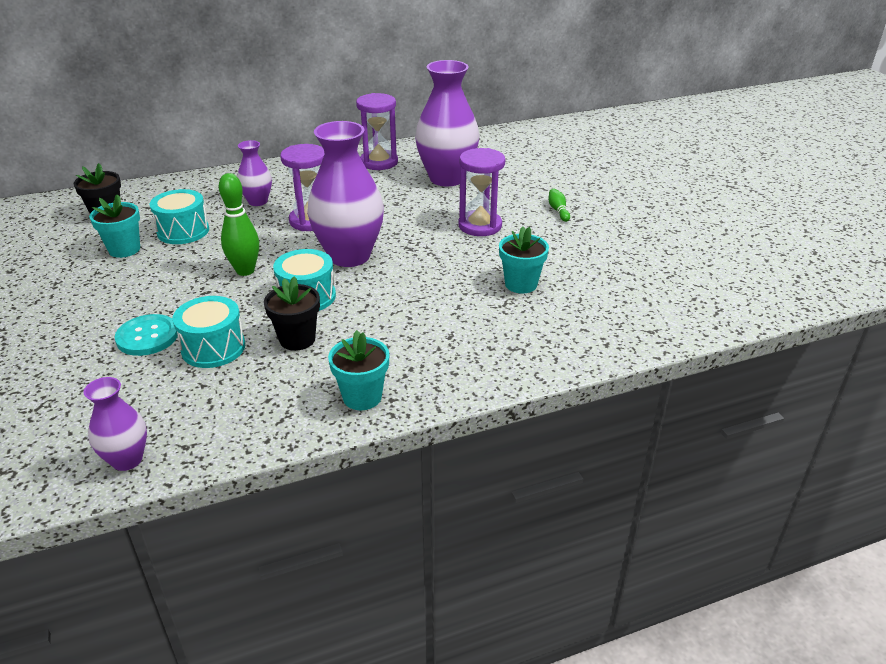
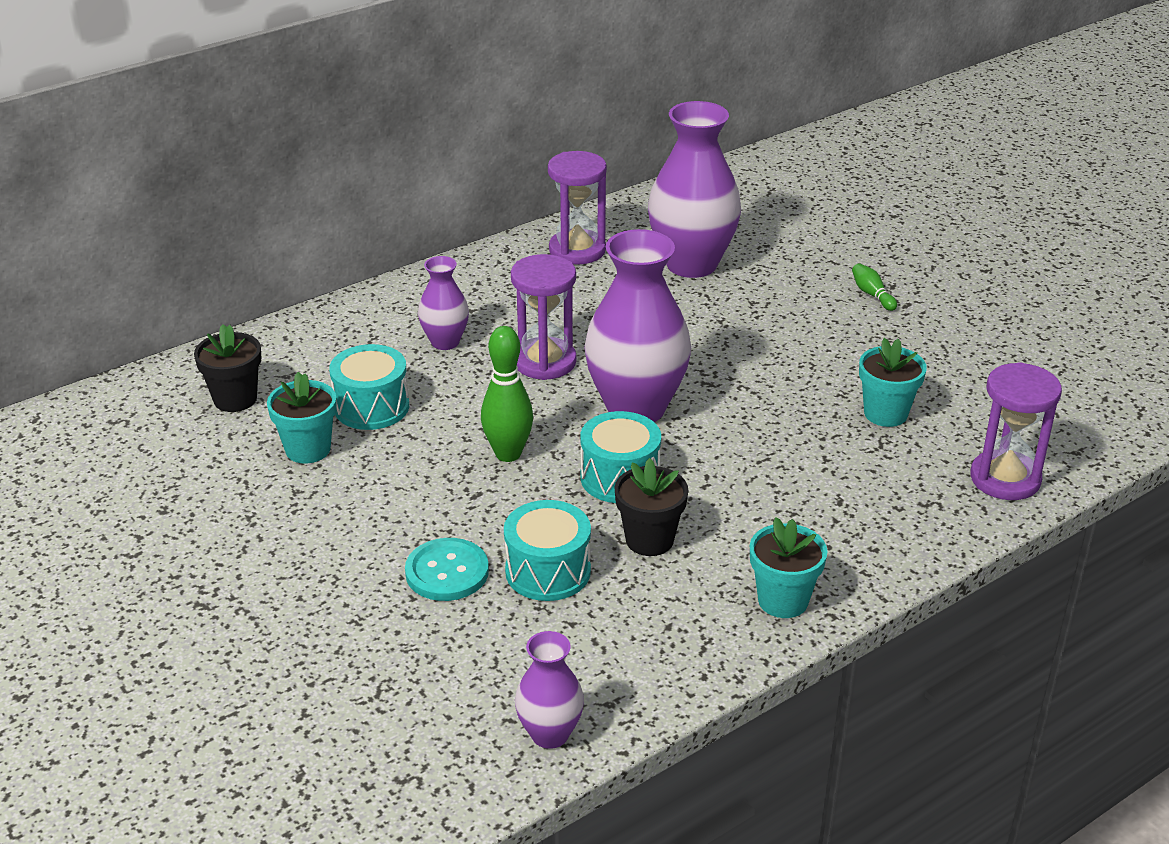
camera: 15 degrees left, 0 degrees up
purple hourglass [458,148,505,236] -> purple hourglass moved to [970,362,1062,500]

